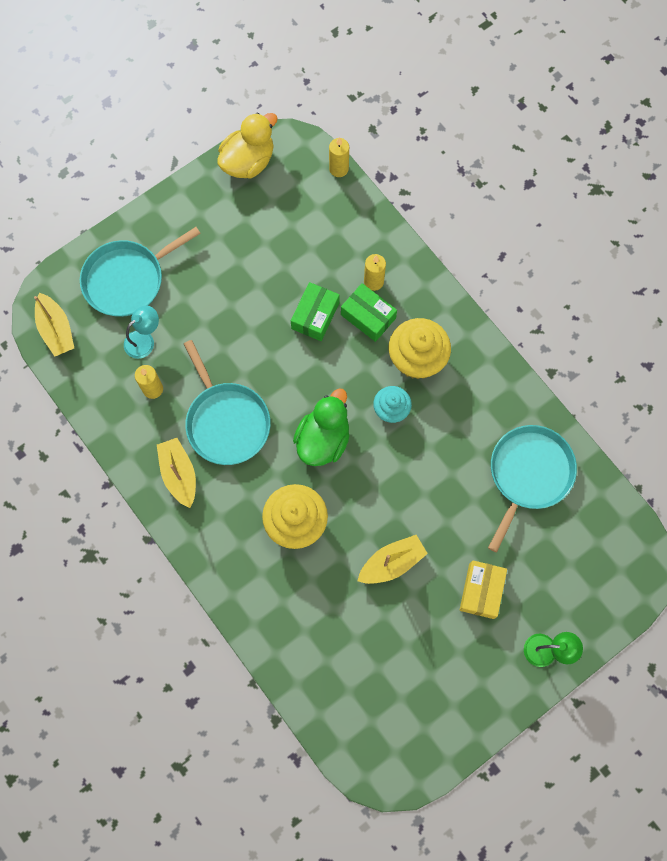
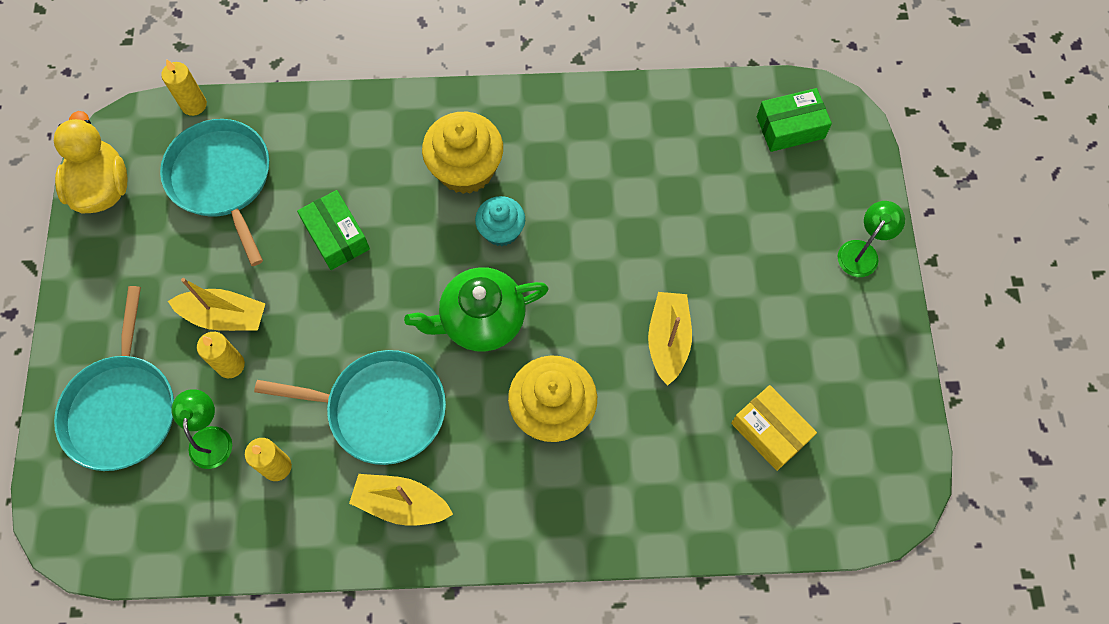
camera: 55 degrees left, 5 degrees down
yellow boat [34,293,74,356] -> yellow boat moved to [168,278,266,331]
turquoise lamp [124,305,159,359] -> green lamp [171,389,232,469]
green duck [293,389,350,466] -> green teapot [404,267,549,352]
green box [341,283,397,342] -> green box moved to [757,88,832,152]
yellow candle [364,254,386,291] -> yellow candle moved to [197,332,245,378]
yellow box [460,560,507,619] -> yellow box moved to [731,385,817,471]
turquoise pan [488,425,577,552] -> turquoise pan moved to [160,119,269,266]

